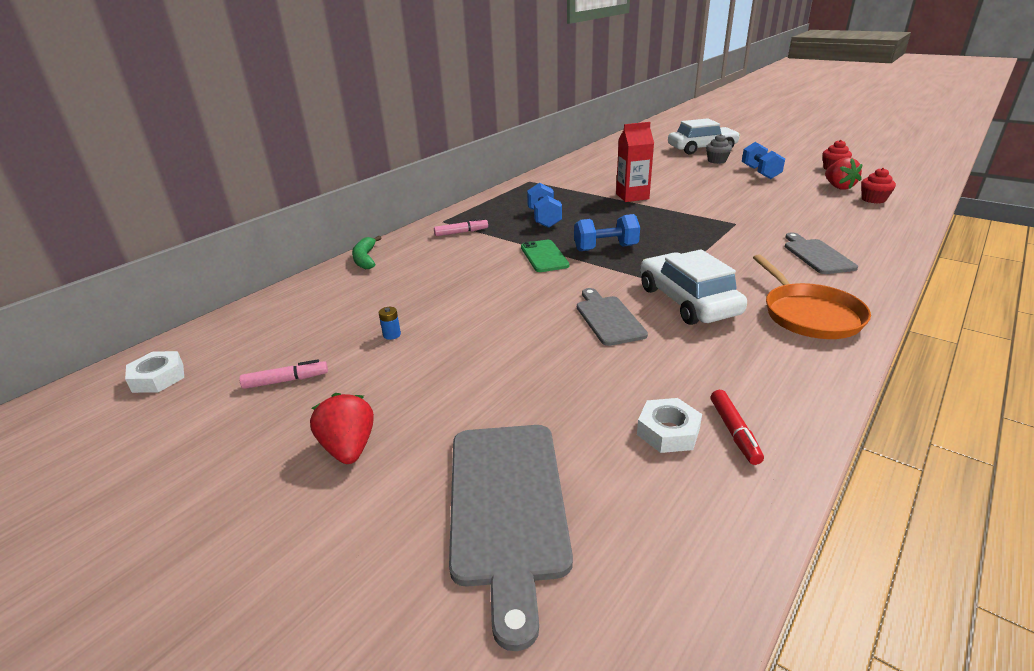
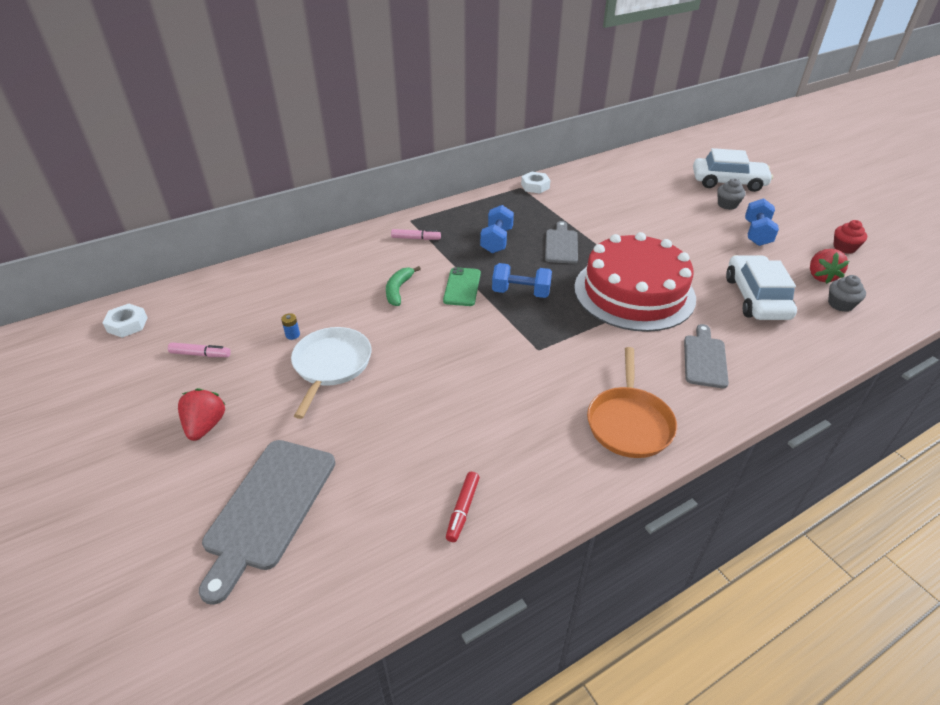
camera: 20 degrees right, 10 degrees up
green banana [352,236,381,269] -> green banana moved to [386,266,421,306]
grey cutting board [577,288,648,346] -> grey cutting board moved to [545,221,578,264]
red carton [616,122,654,202] -> none
white nut [637,398,702,453] -> white nut moved to [521,172,551,194]
white car [640,249,747,325] -> white car moved to [726,255,797,320]
red cupcake [861,168,896,204] -> grey cupcake [828,275,866,312]
none -> white pan [291,327,371,419]
none -> red cake [574,232,696,332]

